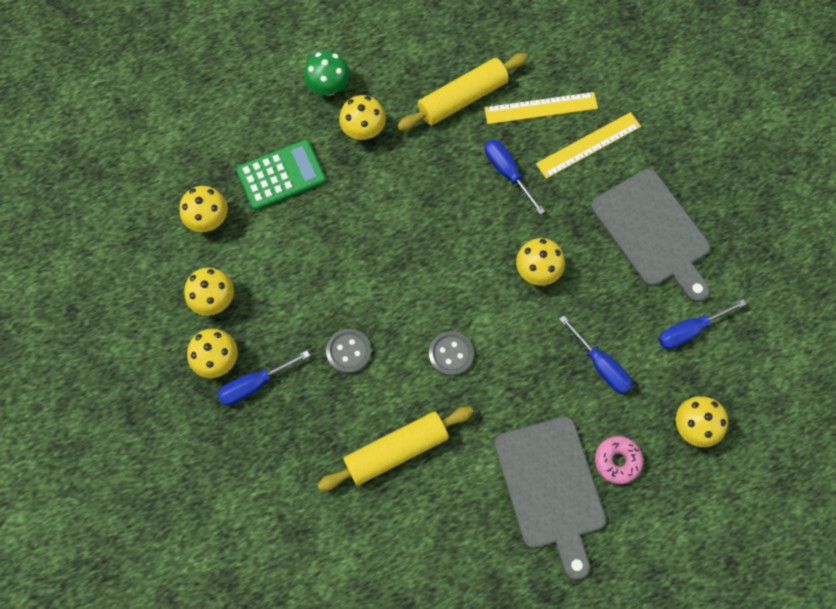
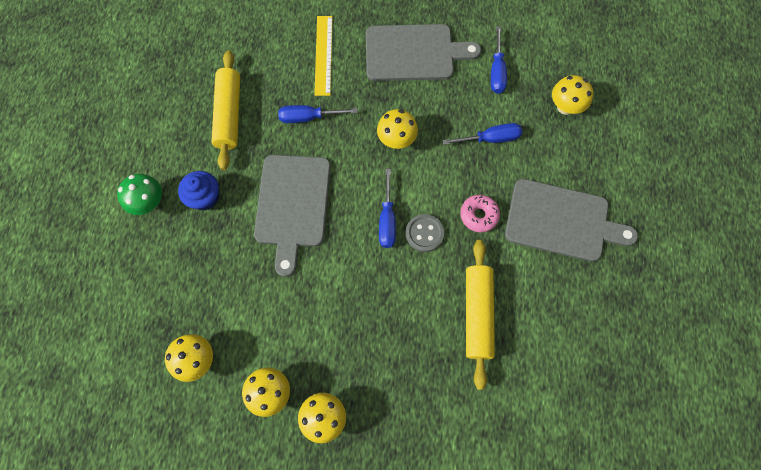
camera: 60 degrees left, 0 degrees up
blue screwdriver [217,350,310,406] -> blue screwdriver moved to [379,169,396,248]
green calculator [236,140,326,210] -> none
grey button [326,329,371,374] -> none
yellow mushroom [339,95,386,140] -> blue cupcake [178,171,219,210]
yellow ruler [484,92,598,124] -> none
pink donut [595,436,643,484] -> pink donut moved to [460,195,500,232]
none -> grey cutting board [254,155,331,277]

